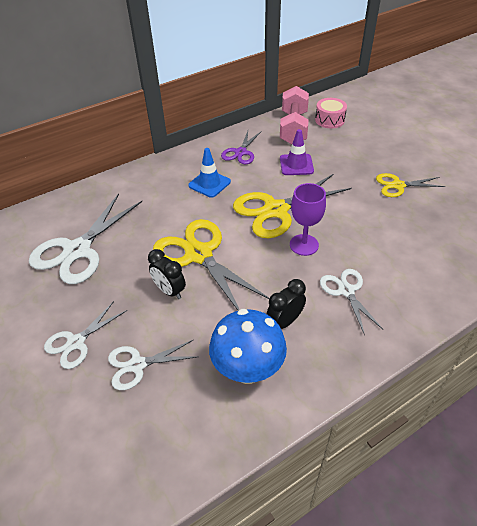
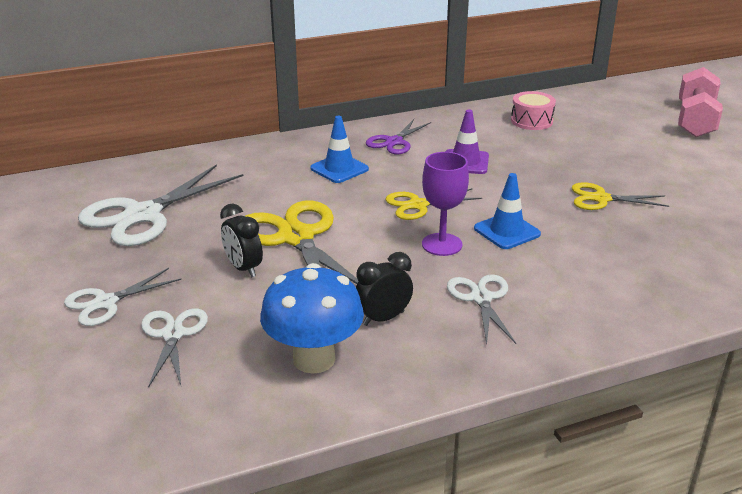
camera: 10 degrees right, 15 degrees down
white scissors [108,340,197,390] -> white scissors turned 90 degrees clockwise [141,308,208,388]
yellow scissors [233,174,352,238] -> yellow scissors [385,188,482,220], size x0.56
pink dumbbell [280,86,309,144] -> pink dumbbell moved to [678,67,723,137]
none -> blue traffic cone [474,173,541,249]

